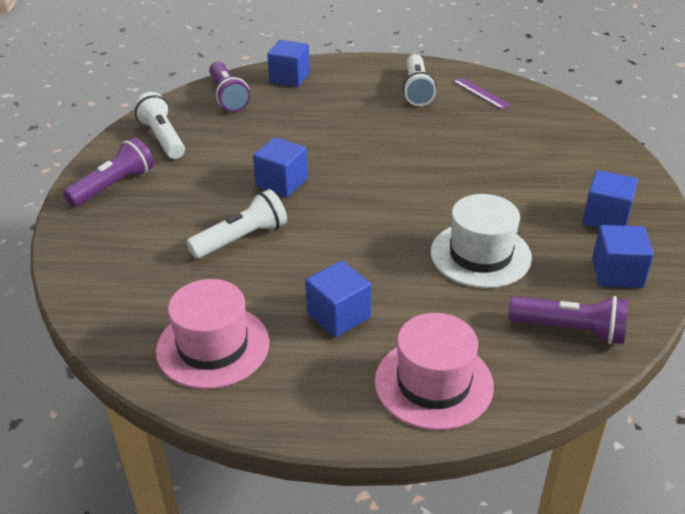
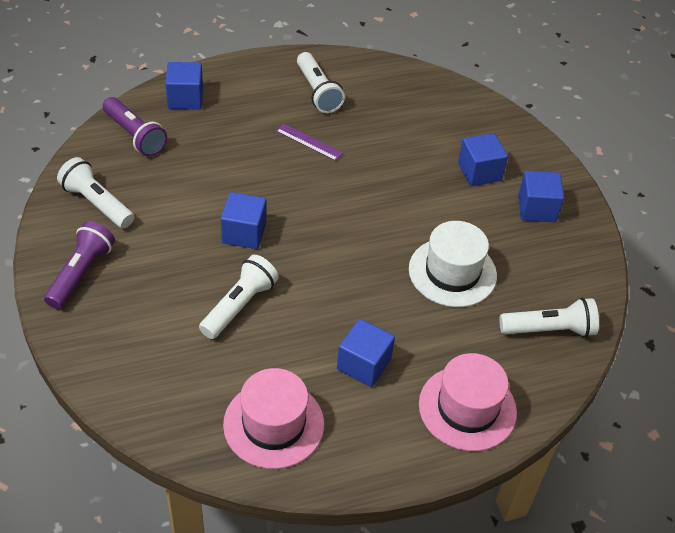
camera: 25 degrees left, 10 degrees up
purple ruler [453,77,511,109] -> purple ruler moved to [276,123,343,161]
purple flashlight [508,296,628,345] -> white flashlight [499,298,599,337]
blue cube [592,225,654,288] -> blue cube moved to [458,133,508,186]

